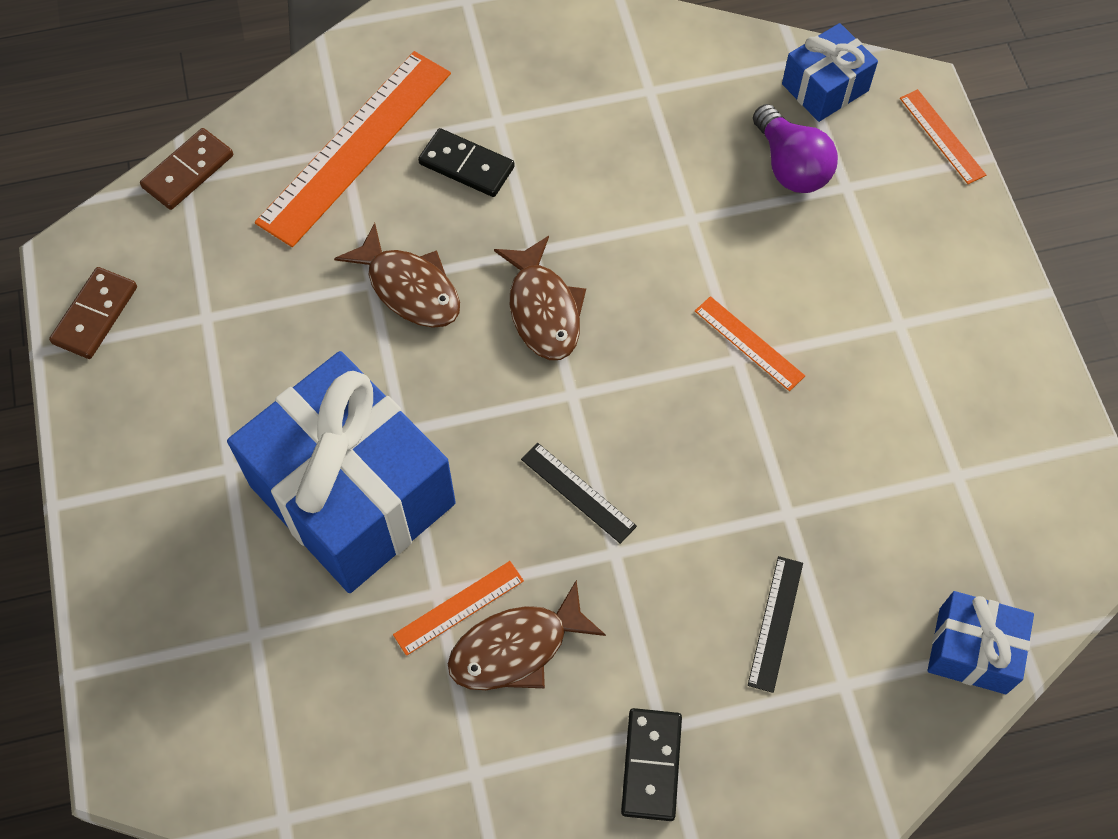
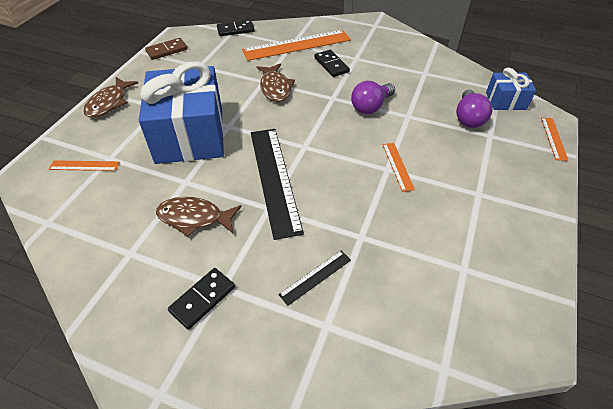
camera: 35 degrees right, 15 degrees down
brown domino [140,128,233,210] -> black domino [217,20,255,36]
orange ruler [393,561,524,656] -> orange ruler moved to [49,160,119,171]
brown fish [494,236,586,360] -> brown fish moved to [83,77,138,118]
black ruler [521,443,637,544] -> black ruler [251,129,304,240], size x2.14
blue gift [927,591,1034,694] -> none
none -> purple light bulb [351,81,395,114]

